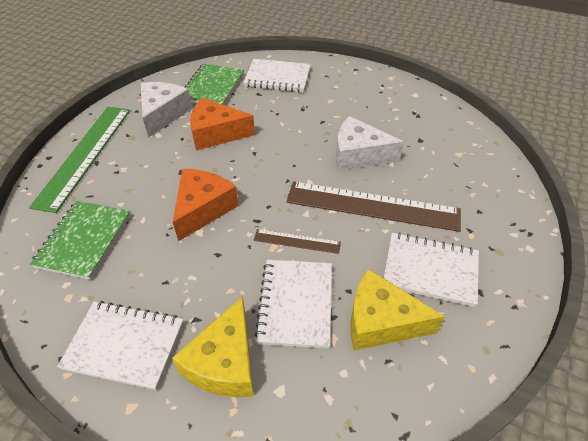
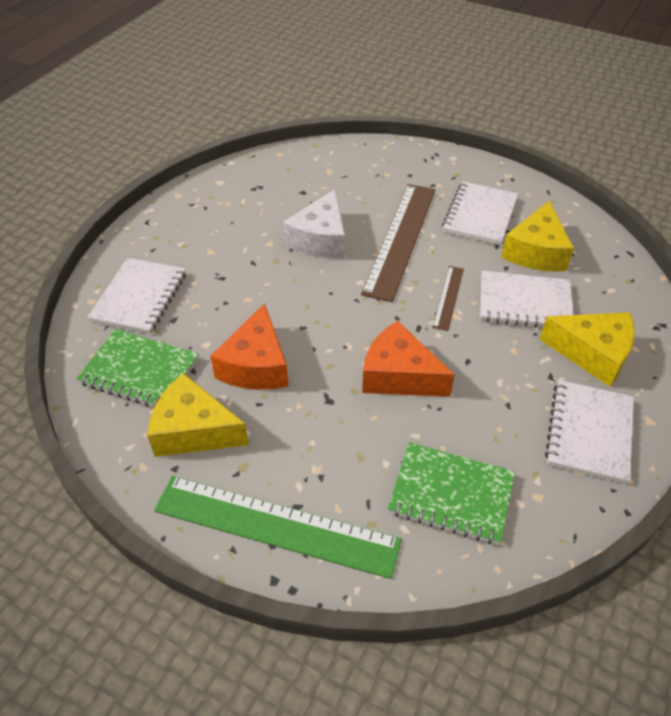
camera: 85 degrees left, 0 degrees up
white cheese [141,82,192,138] -> yellow cheese [147,373,249,457]

